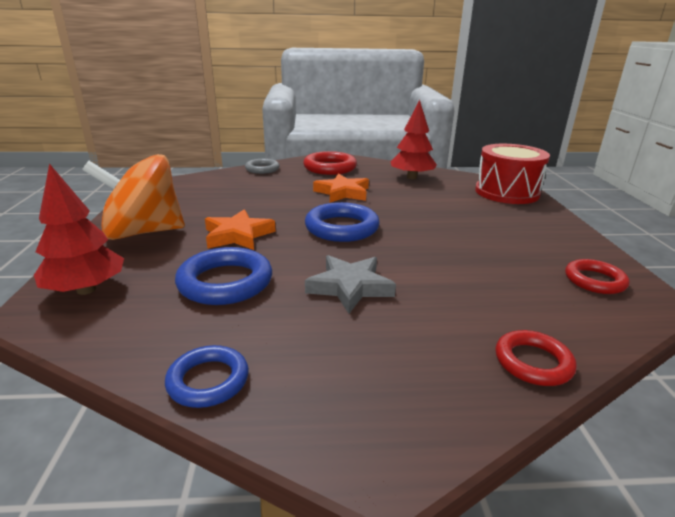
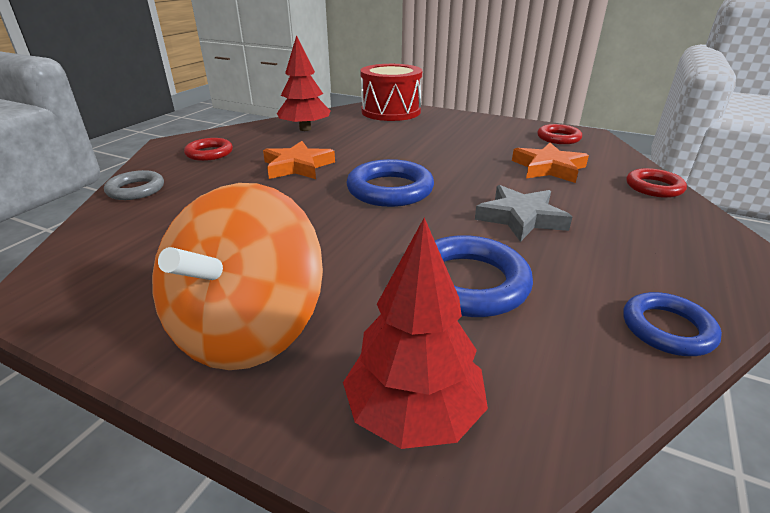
camera: 60 degrees left, 5 degrees up
orange star [205,209,276,250] -> orange star moved to [512,143,589,183]
red ring [303,151,357,175] -> red ring [184,138,233,161], size x0.63

